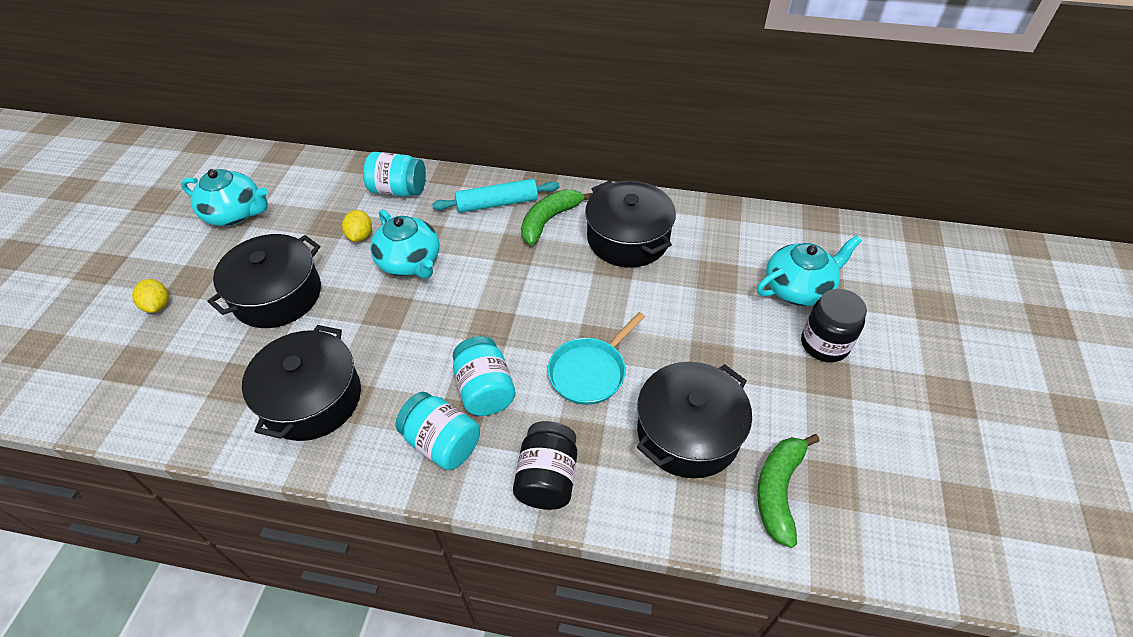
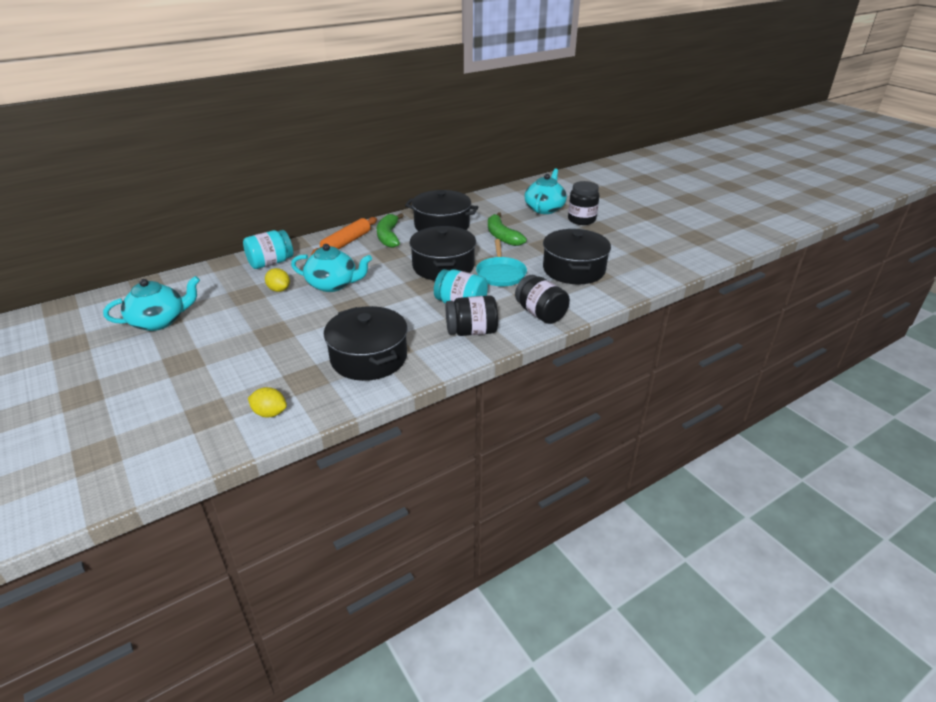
camera: 45 degrees left, 15 degrees down
yellow lemon [132,279,169,313] -> yellow lemon moved to [248,387,287,417]
black pot [208,234,321,328] -> black pot moved to [409,226,476,281]
turquoise jar [396,392,480,470] -> black jar [446,295,498,336]
turquoise rolling pin [432,179,560,213] -> orange rolling pin [311,217,377,255]
green banana [757,434,820,548] -> green banana moved to [488,212,527,246]

